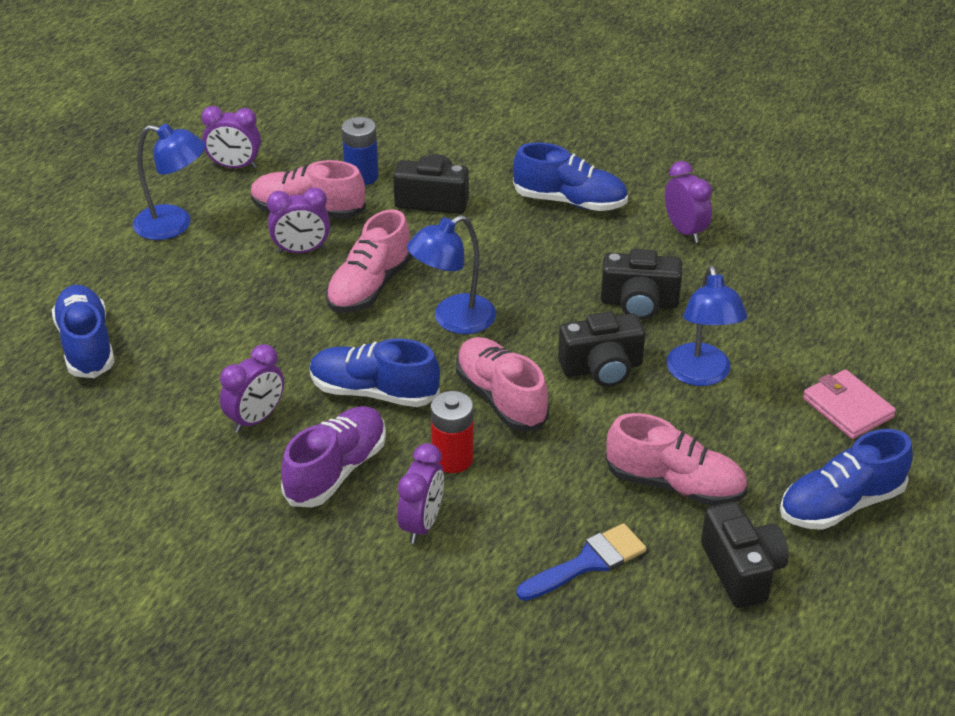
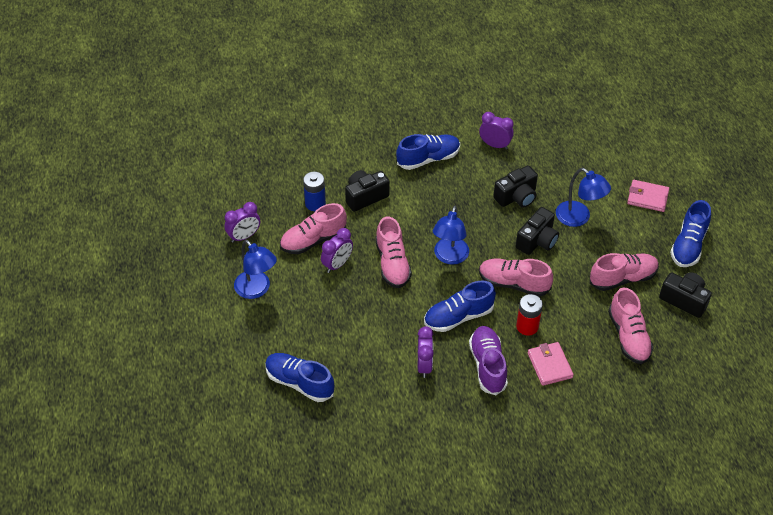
camera: 40 degrees left, 10 degrees up
blue lamp [133,124,206,240] -> blue lamp turned 75 degrees clockwise [234,240,277,299]
purple clock [397,443,444,544] -> pink wallet [528,342,574,386]
blue brush [516,523,647,601] -> pink shoe [608,288,654,364]

